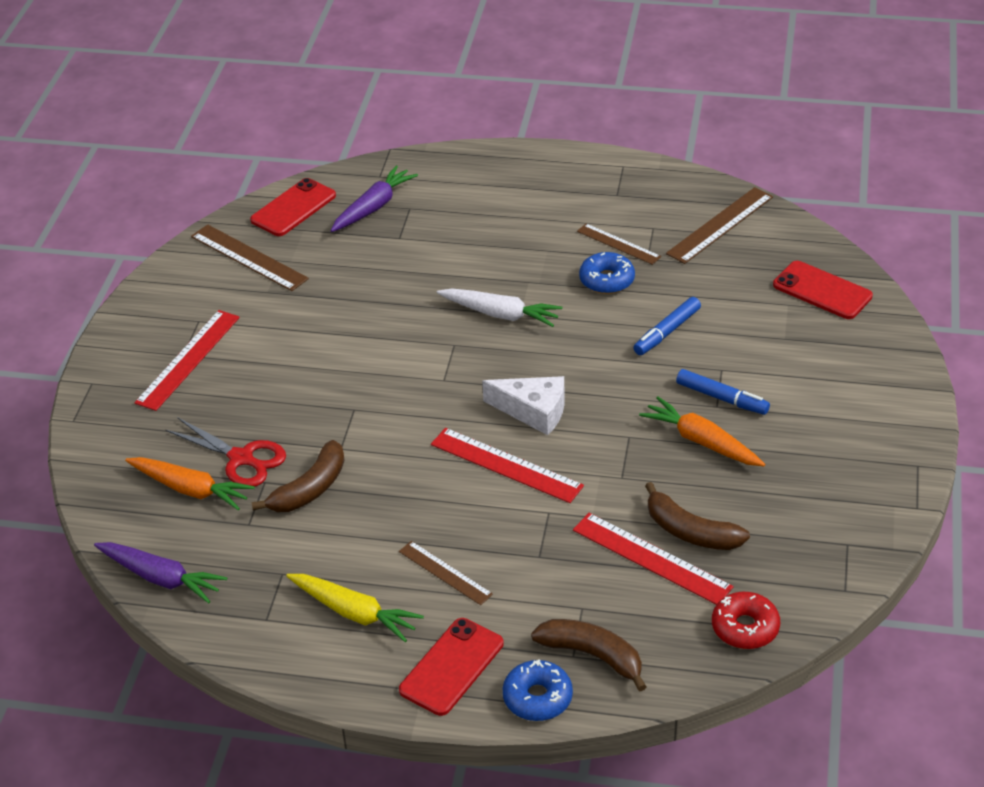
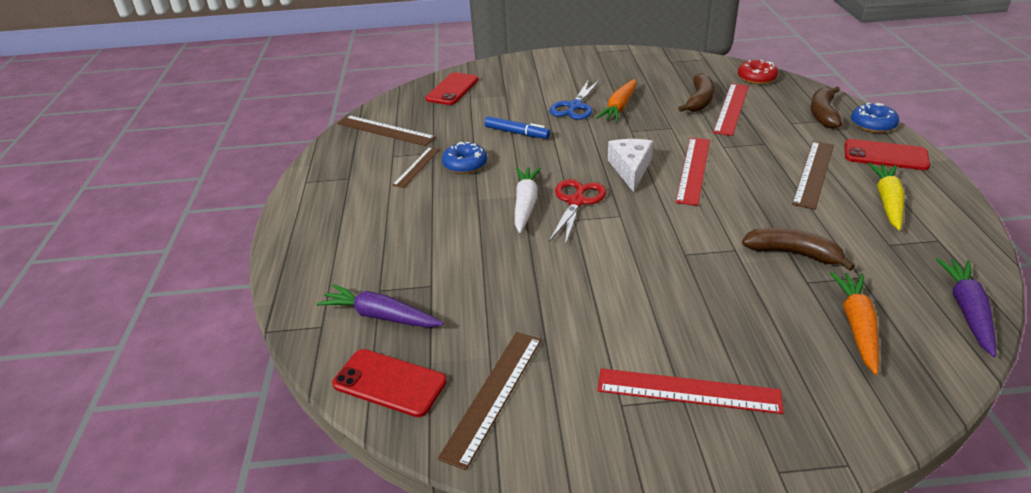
camera: 105 degrees left, 5 degrees down
red scissors [165,417,286,486] -> red scissors moved to [549,179,606,246]
brown ruler [399,541,493,605] -> brown ruler [792,141,834,210], size x1.56
blue marker [676,369,770,415] -> blue scissors [549,79,600,120]

